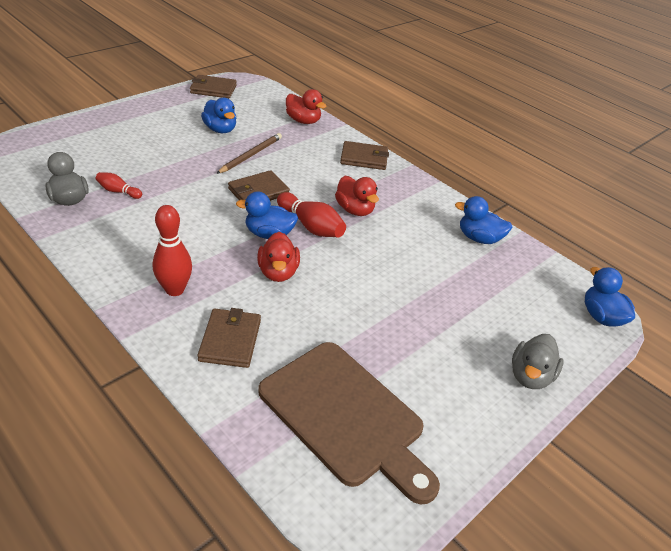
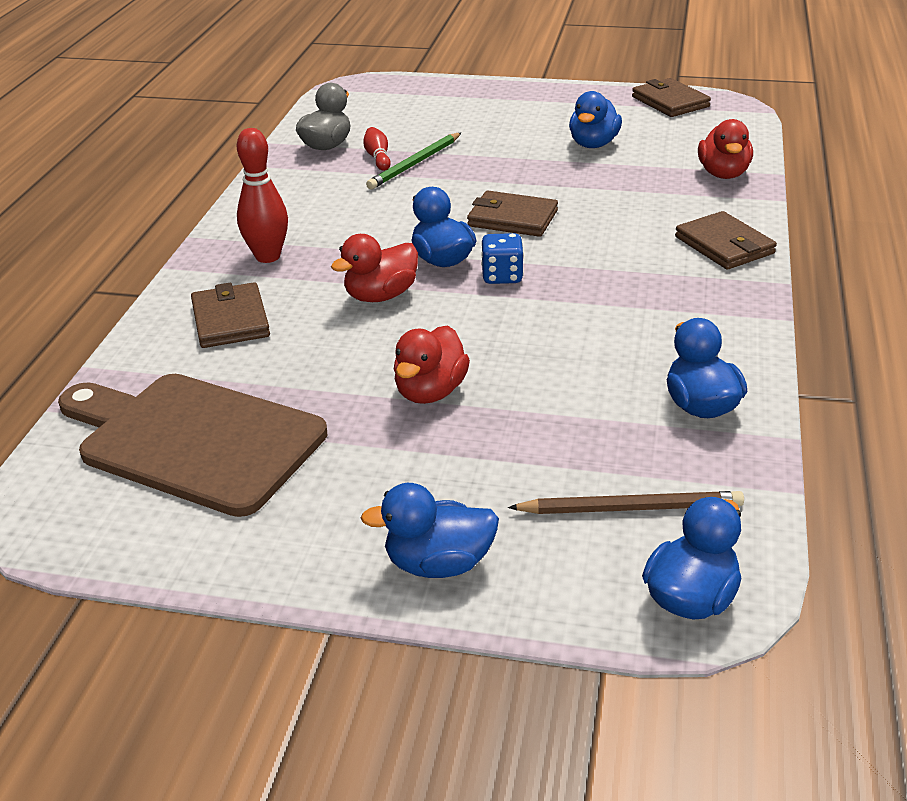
camera: 60 degrees right, 5 degrees down
brown wallet [197,308,261,368] -> brown wallet turned 75 degrees counterclockwise [191,282,270,348]
brown pencil [216,133,282,174] -> brown pencil moved to [508,491,744,514]
brown cutting board [258,342,440,504] -> brown cutting board turned 105 degrees clockwise [58,374,327,517]
red bowling pin [277,192,346,237] -> blue dice [481,233,524,284]
red duck [335,176,379,216] -> red duck moved to [394,325,470,404]
grey duck [512,334,563,389] -> blue duck [361,483,499,578]
none -> green pencil [366,133,461,189]

